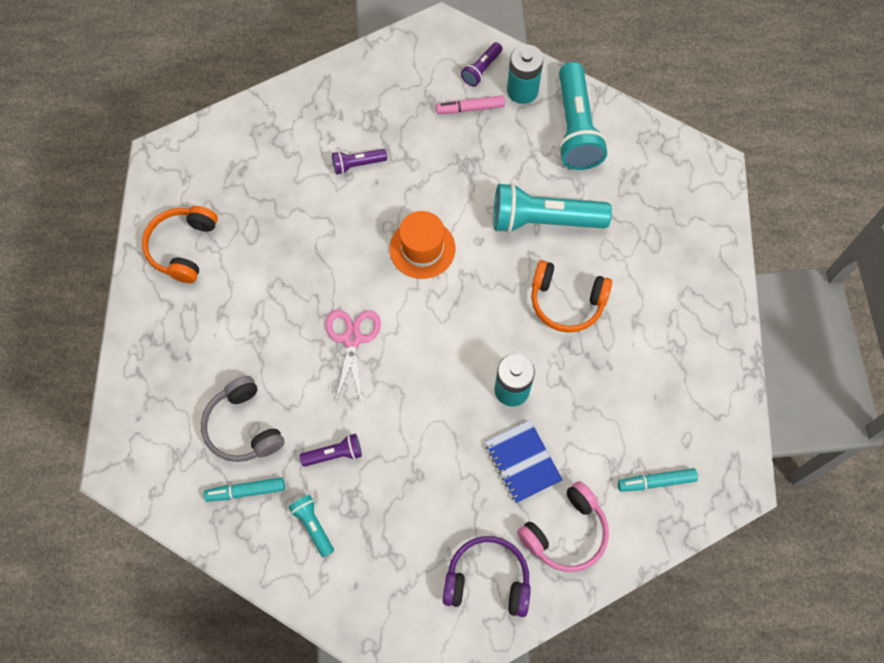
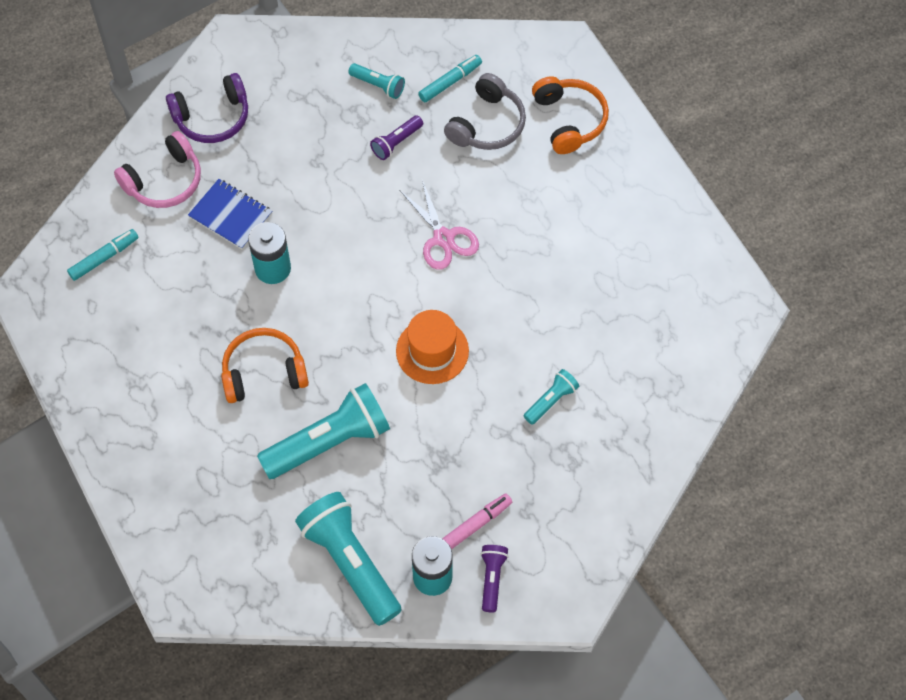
camera: 150 degrees right, 5 degrees down
orange headphones [142,206,218,283] -> orange headphones moved to [532,77,609,154]
grey headphones [201,376,285,462] -> grey headphones turned 90 degrees clockwise [444,73,526,150]
purple flashlight [332,149,387,175] -> turquoise flashlight [524,369,579,425]
pink headphones [517,481,609,572] -> pink headphones turned 150 degrees counterclockwise [114,131,201,208]

